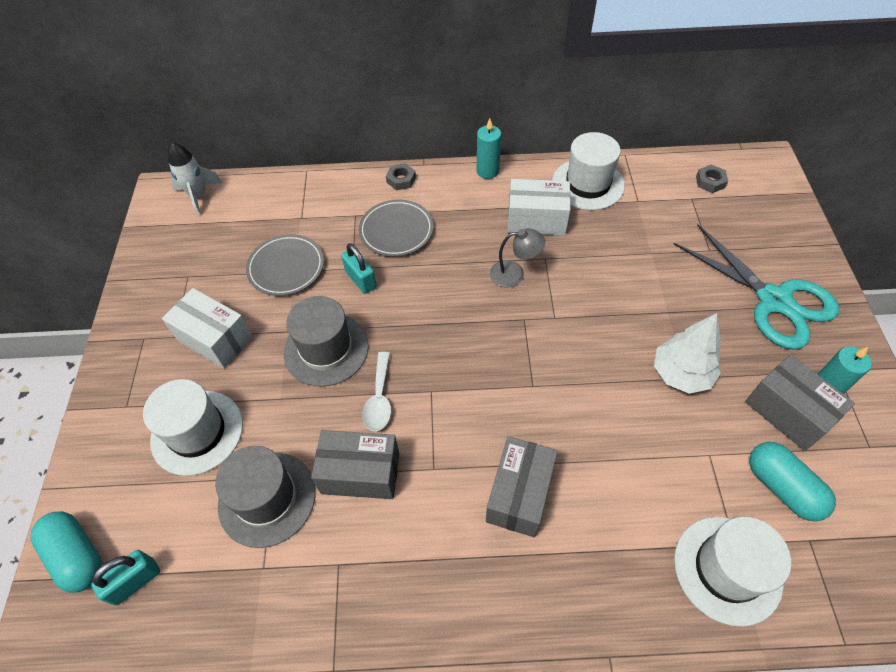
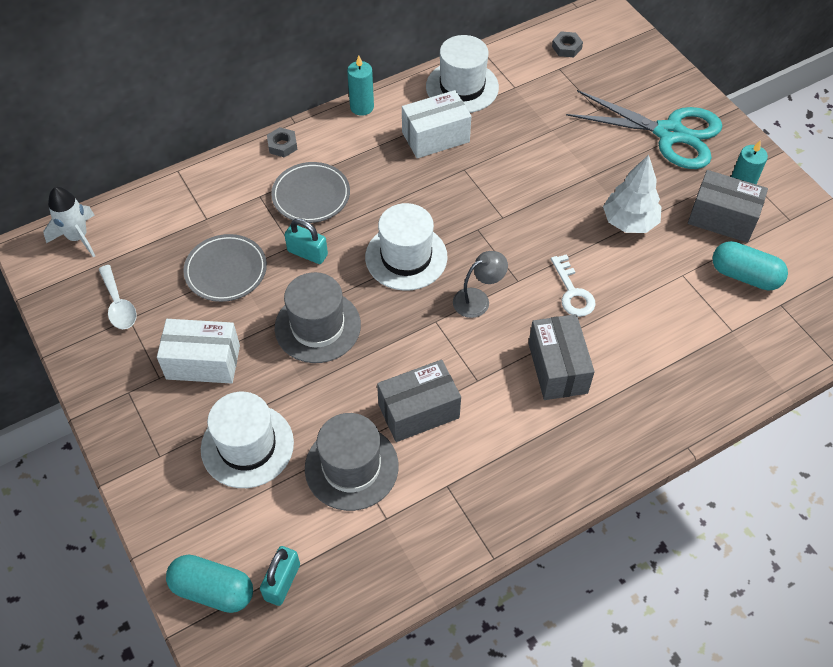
camera: 30 degrees left, 0 degrees up
white spoon [362,352,391,431] -> white spoon moved to [99,265,137,329]
grey lamp [490,228,545,288] -> grey lamp moved to [453,251,508,318]
white hat [674,517,791,627] -> white hat moved to [365,203,448,291]
none -> white key [551,254,596,317]

